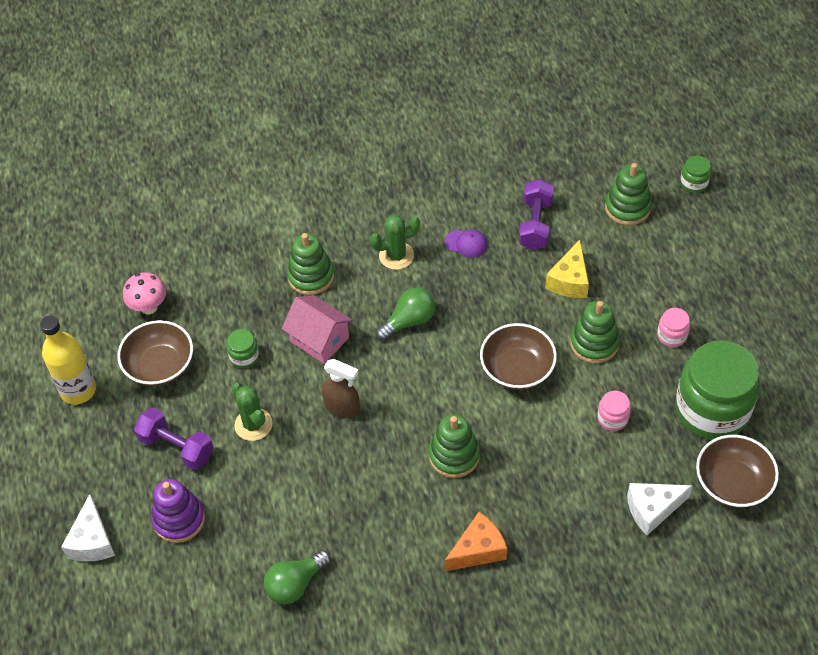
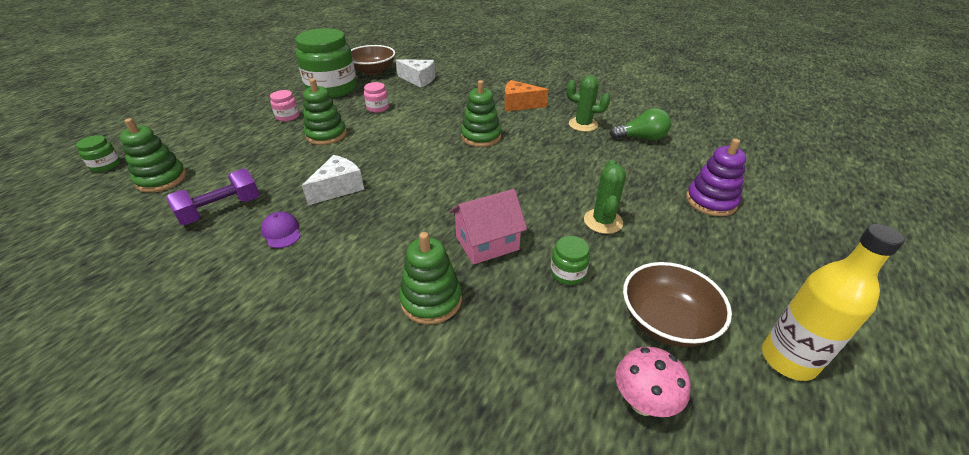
camera: 140 degrees left, 15 degrees down
white cheese [61,494,115,562] -> white cheese moved to [302,155,364,205]
purple dumbbell [134,407,213,470] -> none
pink house [282,295,353,364] -> pink house turned 75 degrees clockwise [449,189,527,265]
brown spray bottle [322,359,360,419] -> none
green cactus [370,215,420,270] -> green cactus moved to [566,76,610,132]
green light bulb [376,287,435,341] -> none
brown bowl [480,323,557,390] -> none
yellow cheese [545,240,589,298] -> none

